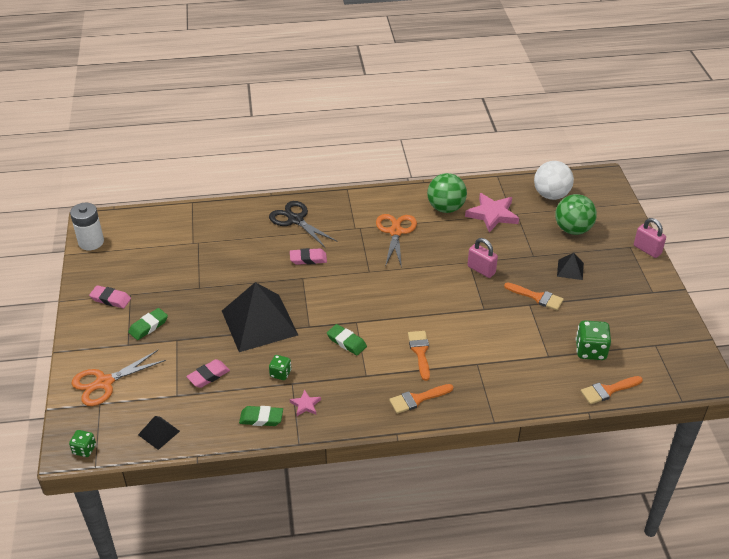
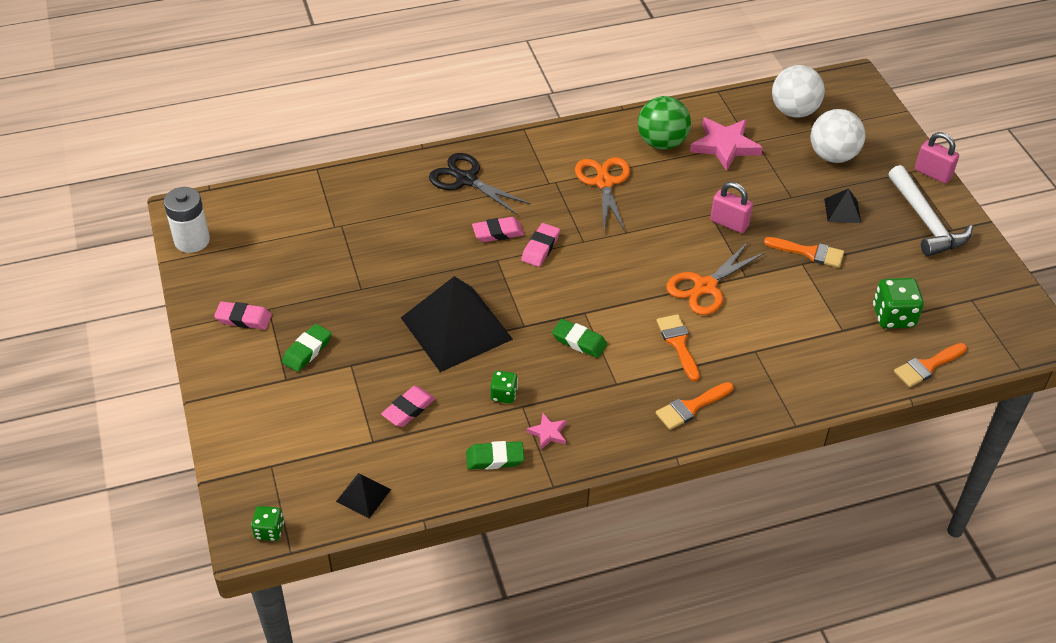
camera: 10 degrees left, 5 degrees up
orange scissors [72,350,166,406] -> orange scissors moved to [666,242,765,315]
green ball [555,194,597,235] -> white ball [811,109,865,163]
none -> pink eraser [521,223,560,267]
none -> white hammer [888,165,973,256]

